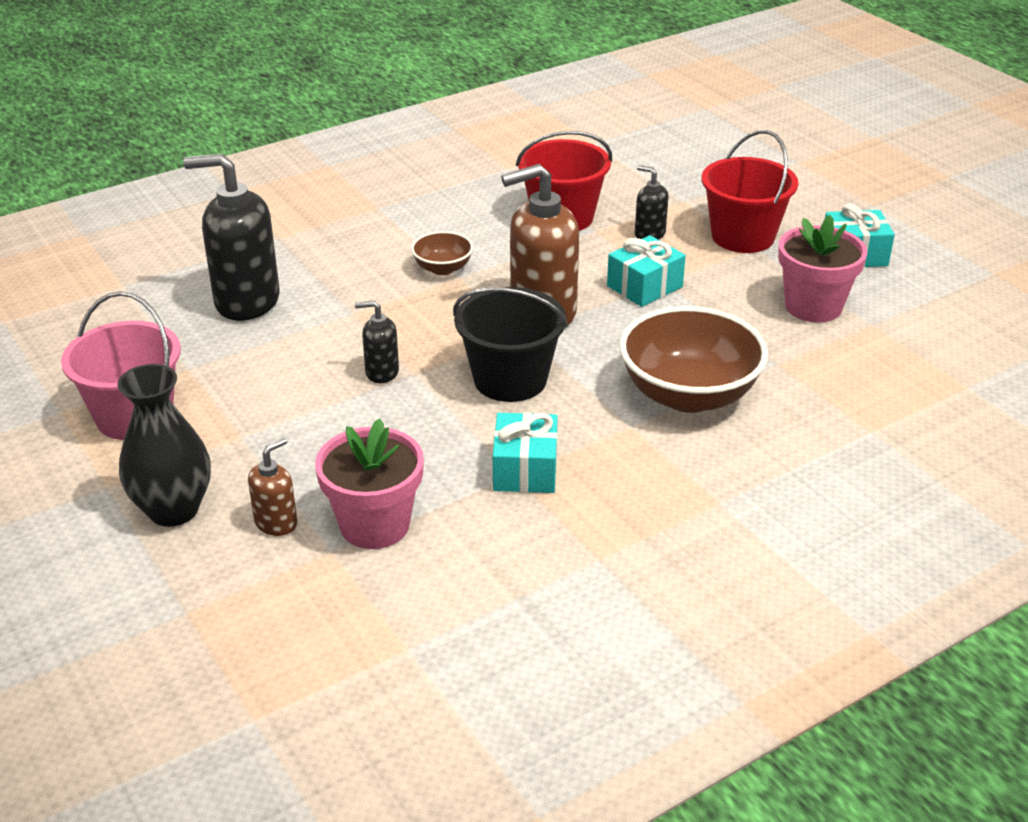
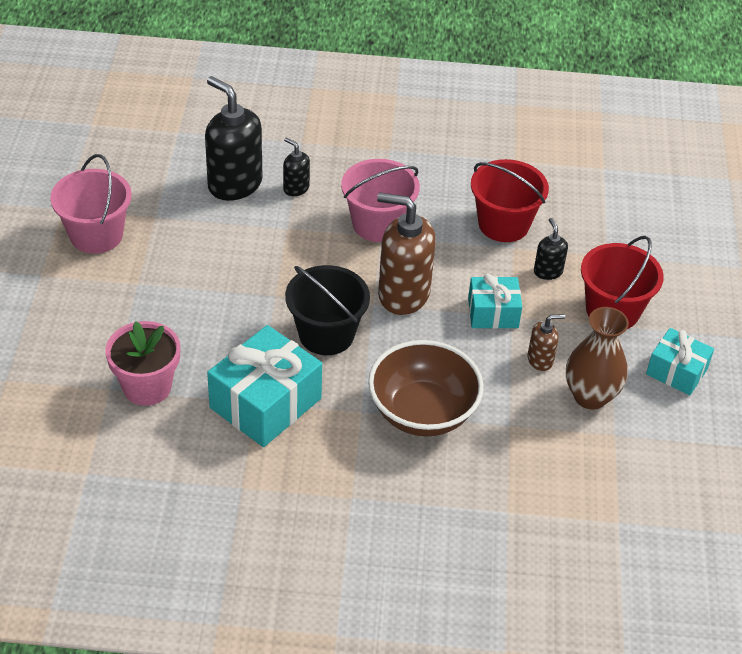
camera: 35 degrees right, 10 degrees up
black vase [117,364,211,527] -> none
brown soap dispenser [248,437,297,536] -> brown soap dispenser moved to [528,314,566,371]
black soap dispenser [355,301,399,383] -> black soap dispenser moved to [283,138,310,196]
brown bowl [411,231,473,275] -> pink bucket [341,159,420,242]
turquoise gift [493,412,558,493] -> turquoise gift [207,325,322,447], size x1.69
pink flower pot [778,215,868,322] -> brown vase [566,307,629,409]

